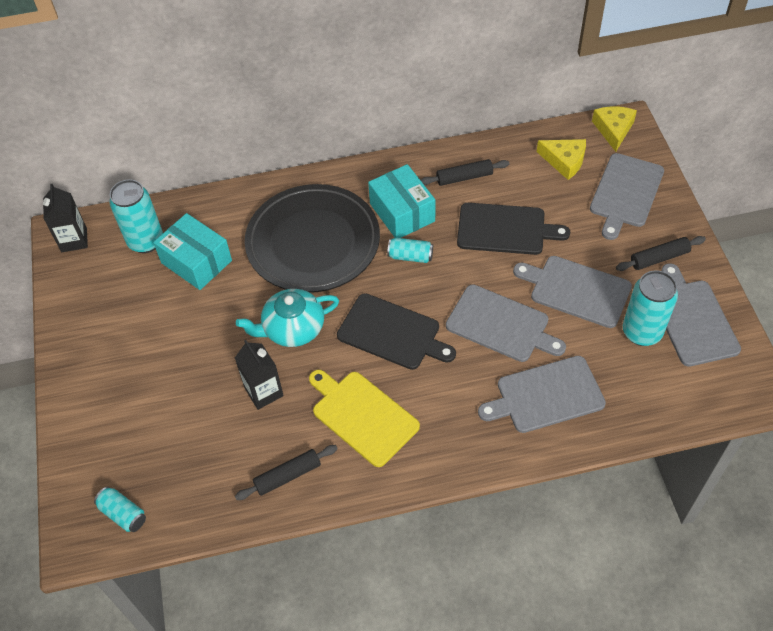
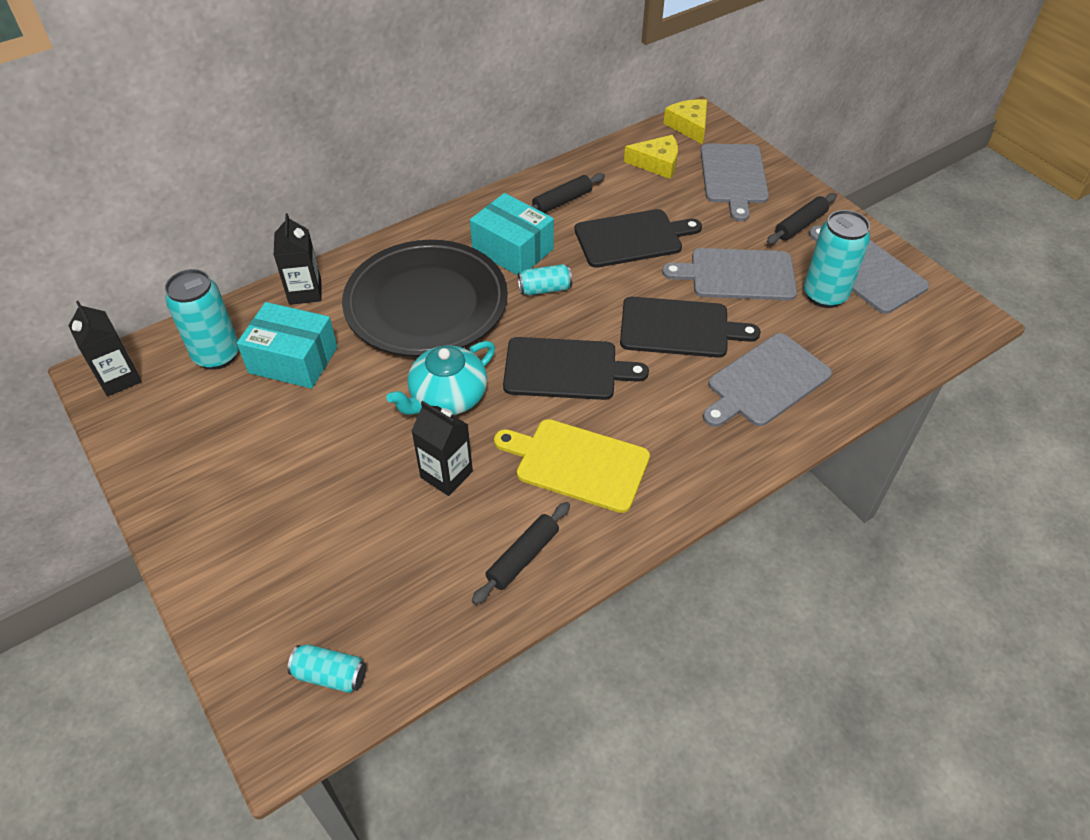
camera: 25 degrees left, 5 degrees down
grey cutting board [446,284,566,362] -> black cutting board [620,297,761,358]
none -> black carton [274,213,322,305]

